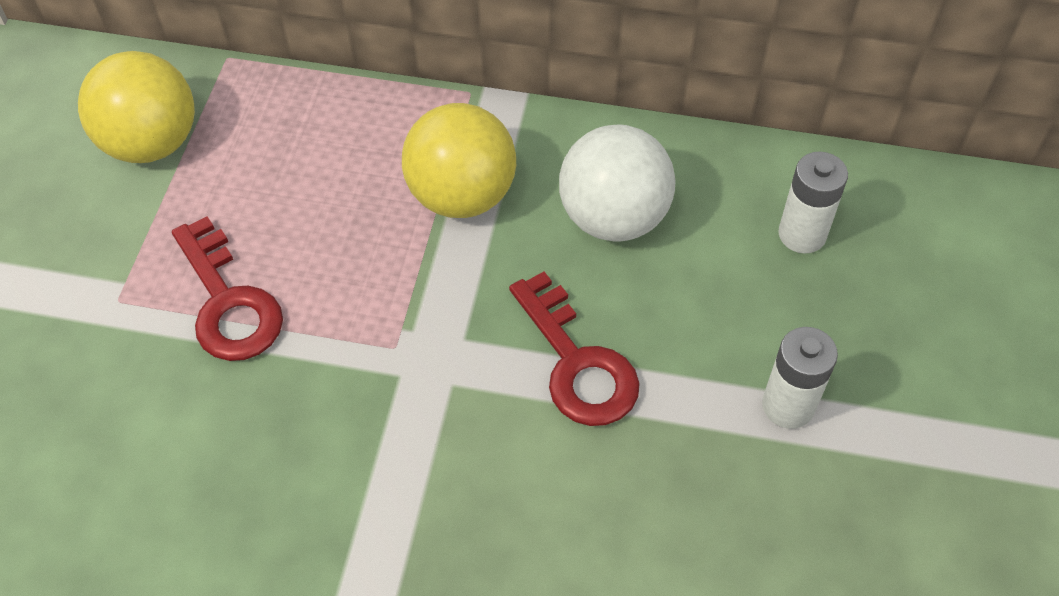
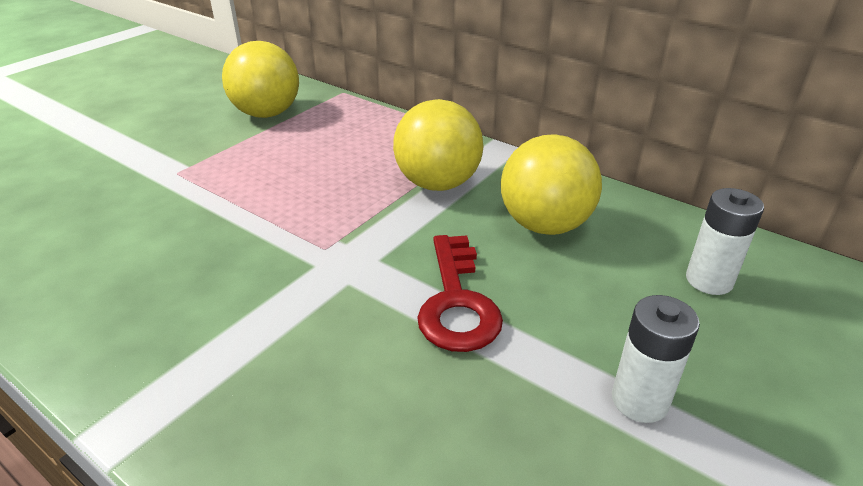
camera: 25 degrees right, 20 degrees down
red key [172,216,283,361] -> none
white ball [559,124,676,242] -> yellow ball [501,134,602,235]

